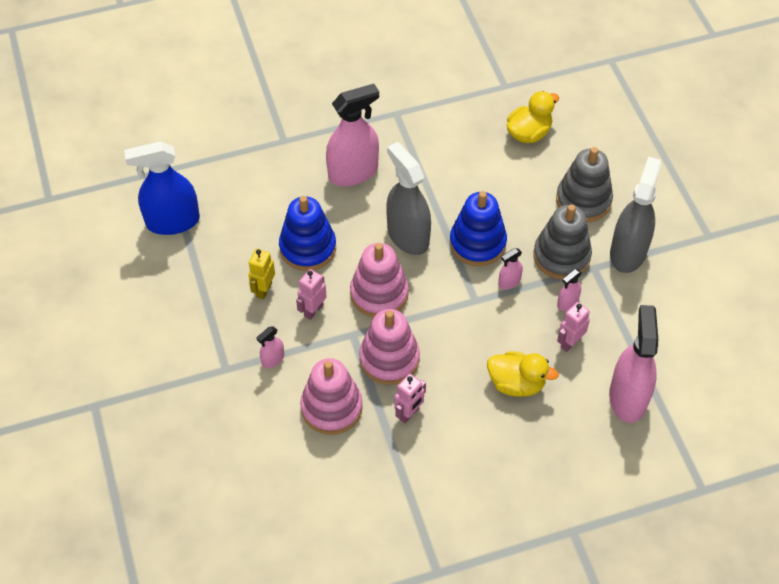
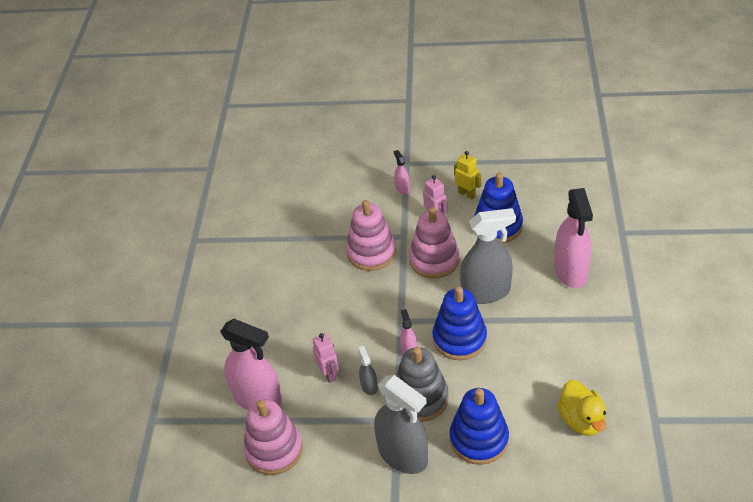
camera: 115 degrees right, 10 degrees down
blue spray bottle [124,141,200,235] -> none
pink stacking toy [300,358,363,435] -> pink stacking toy moved to [243,399,303,475]
pink robot [394,374,426,423] -> none
yellow duck [487,351,559,397] -> none
grey stacking toy [556,147,613,222] -> blue stacking toy [449,388,509,465]
pink spray bottle [557,269,582,311] -> grey spray bottle [358,346,378,395]

